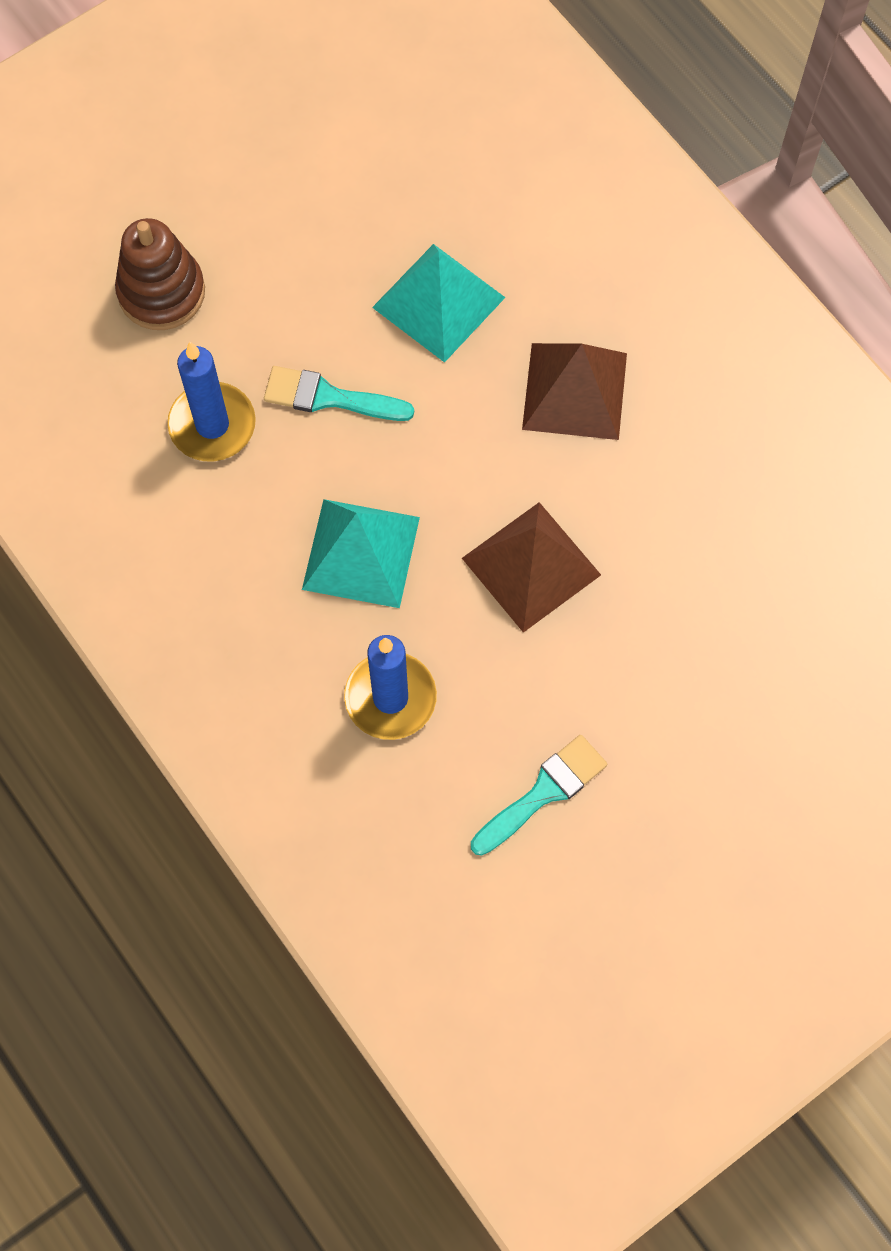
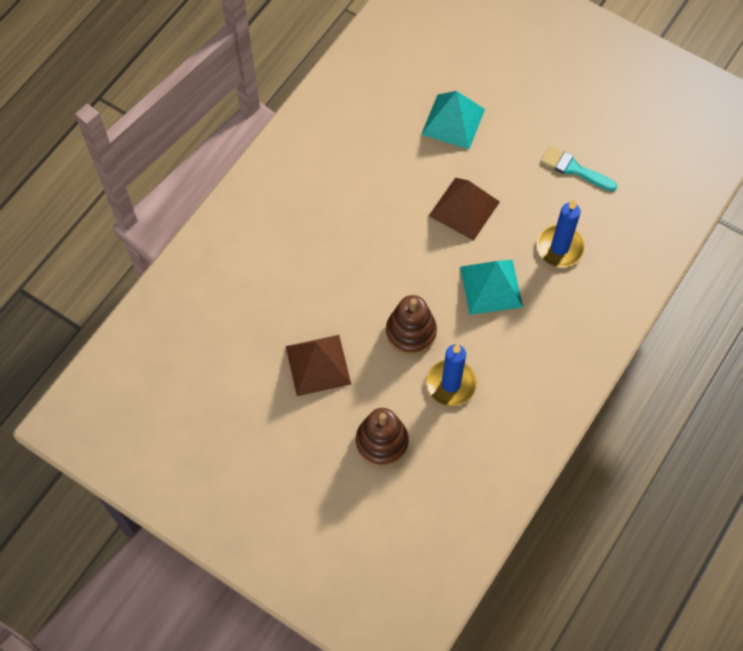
camera: 110 degrees left, 5 degrees down
turquoise brush [264,366,414,421] -> brown stacking toy [386,295,437,355]
turquoise pyramid [372,244,506,363] -> turquoise pyramid moved to [421,91,485,149]
brown pyramid [522,343,627,440] -> brown pyramid moved to [286,335,351,396]

